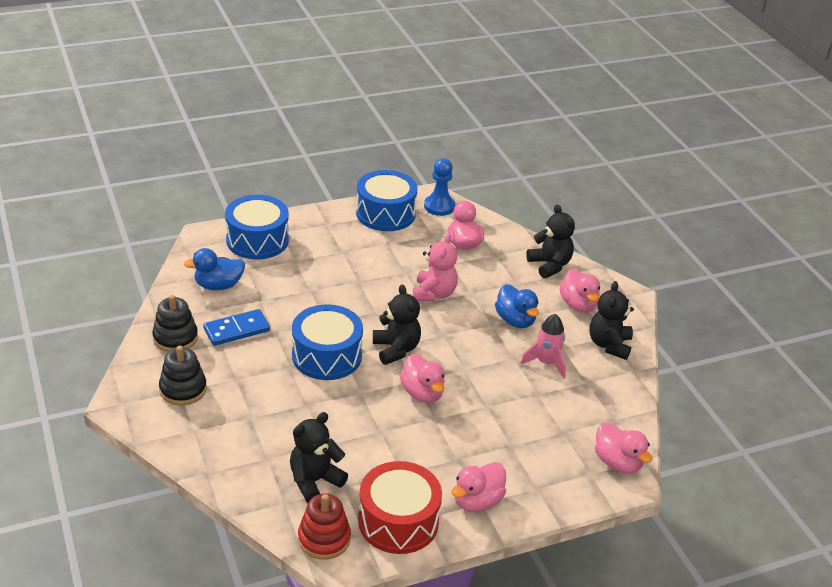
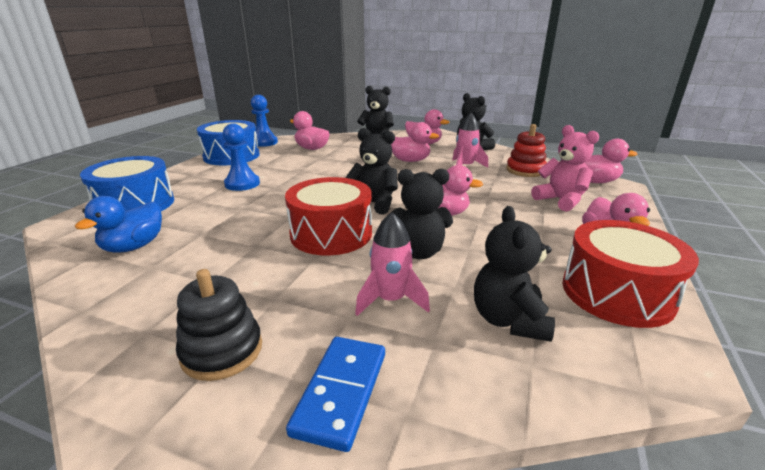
camera: 45 degrees left, 10 degrees down
black stacking toy [152,295,198,352] -> none
blue domino [203,309,270,346] -> blue domino moved to [286,337,385,452]
blue drum [292,305,363,380] -> red drum [285,177,372,255]
red stacking toy [298,494,351,560] -> red stacking toy moved to [506,124,547,177]
pink teddy bear [413,234,458,302] -> pink teddy bear moved to [531,125,599,212]
blue duck [495,284,539,328] -> pink duck [391,122,439,162]
none -> blue pawn [223,123,260,191]
none -> pink rocket [355,212,430,316]
none -> black teddy bear [387,169,453,259]

